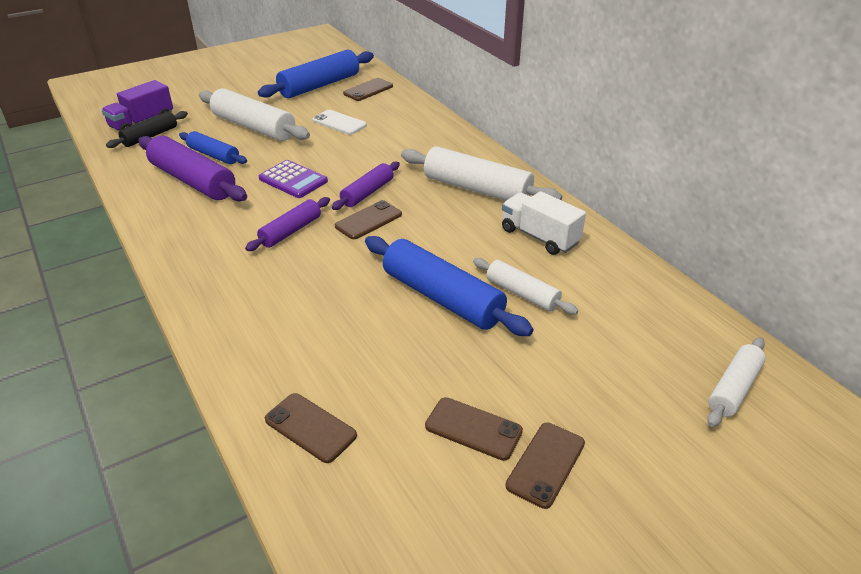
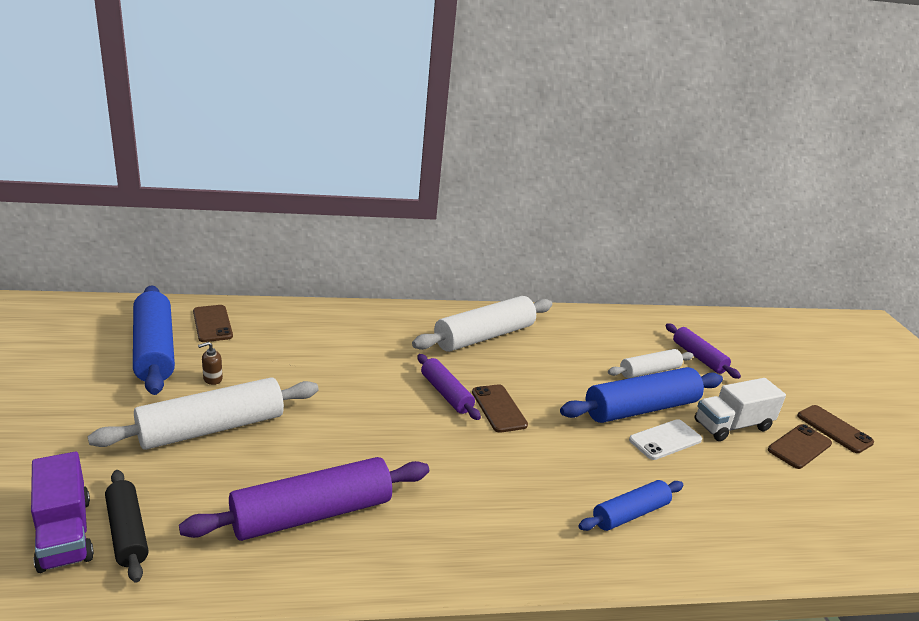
camera: 70 degrees left, 10 degrees down
blue rolling pin [179,131,247,164] -> blue rolling pin moved to [579,480,683,531]
purple rolling pin [245,197,330,251] -> purple rolling pin moved to [666,323,741,379]
purple calculator [259,160,328,198] -> none
brown phone [265,393,357,463] -> none
white phone [313,110,367,135] -> white phone moved to [629,419,702,460]
white truck [502,191,586,255] -> white truck moved to [695,378,786,441]
white rolling pin [707,337,766,427] -> none
none -> brown soap dispenser [198,342,223,385]

